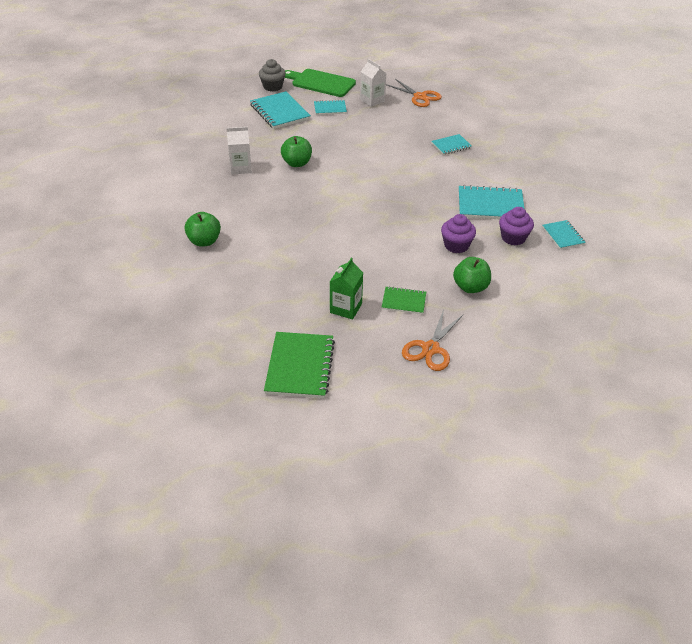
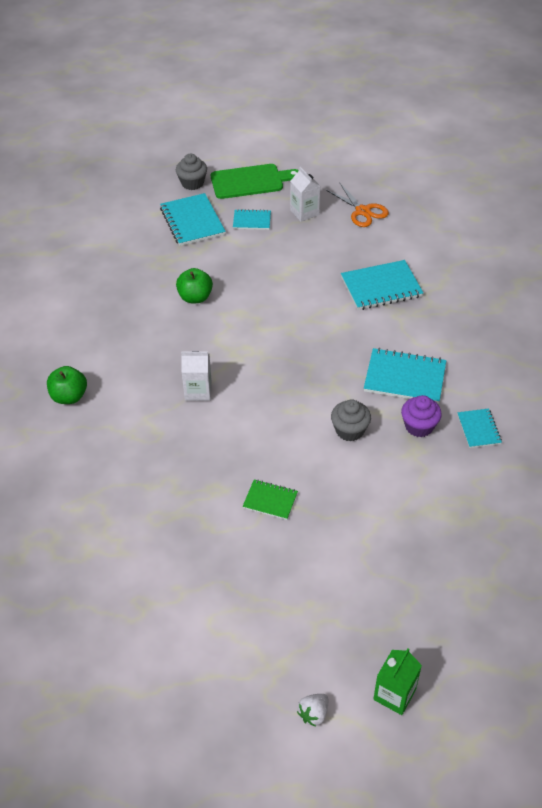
camera: 10 degrees right, 5 degrees up
white carton [226,127,252,174] -> white carton moved to [181,351,212,401]
green notebook [264,332,335,398] -> none
green cutting board [285,69,356,97] -> green cutting board turned 135 degrees clockwise [211,164,299,199]
green carton [330,258,363,320] -> green carton moved to [373,648,422,715]
orange scissors [402,309,463,371] -> none
turquoise notebook [431,134,472,155] -> turquoise notebook [341,260,423,310], size x1.77
purple cupcake [441,214,476,253] -> grey cupcake [331,399,371,442]
green apple [453,257,491,293] -> none
none -> white strawberry [297,694,329,727]

